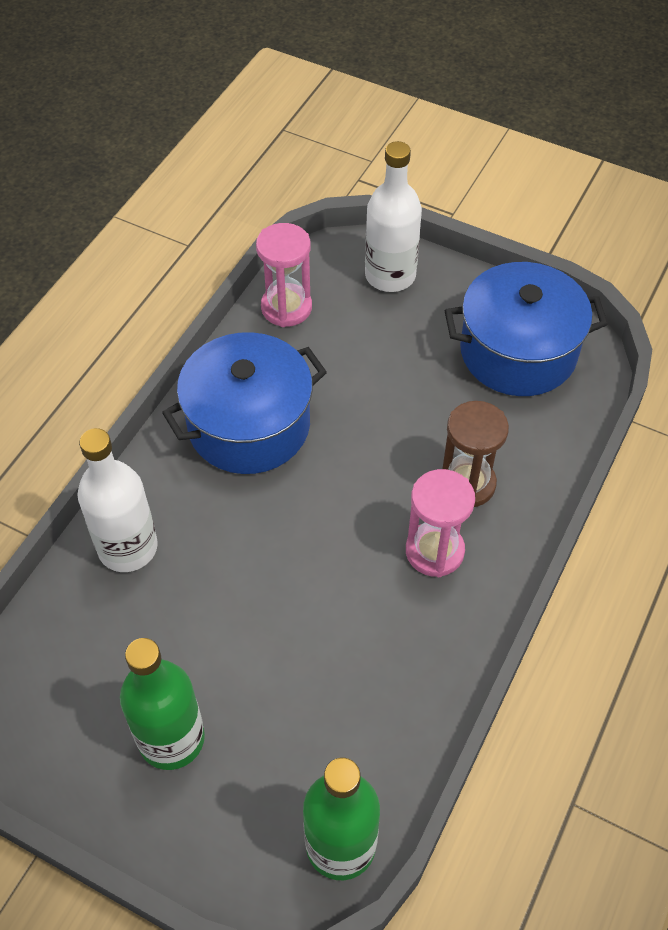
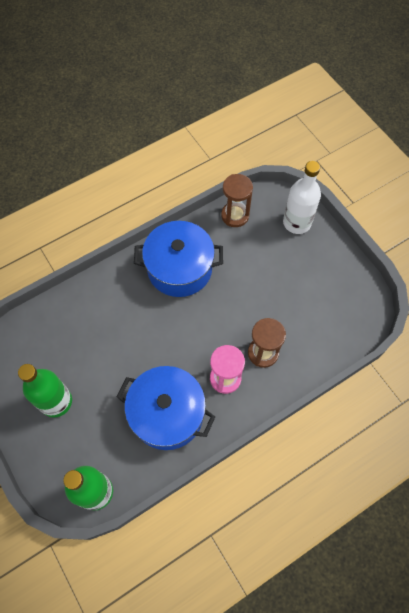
camera: 30 degrees right, 10 degrees up
white bottle [77,428,158,572] -> none
pink hourglass [256,223,312,327] -> brown hourglass [221,174,253,227]
blue pot [445,262,608,396] -> blue pot moved to [116,366,215,450]

